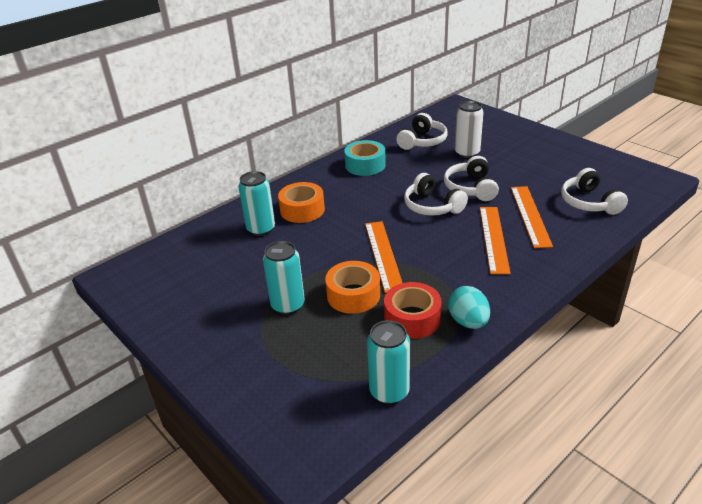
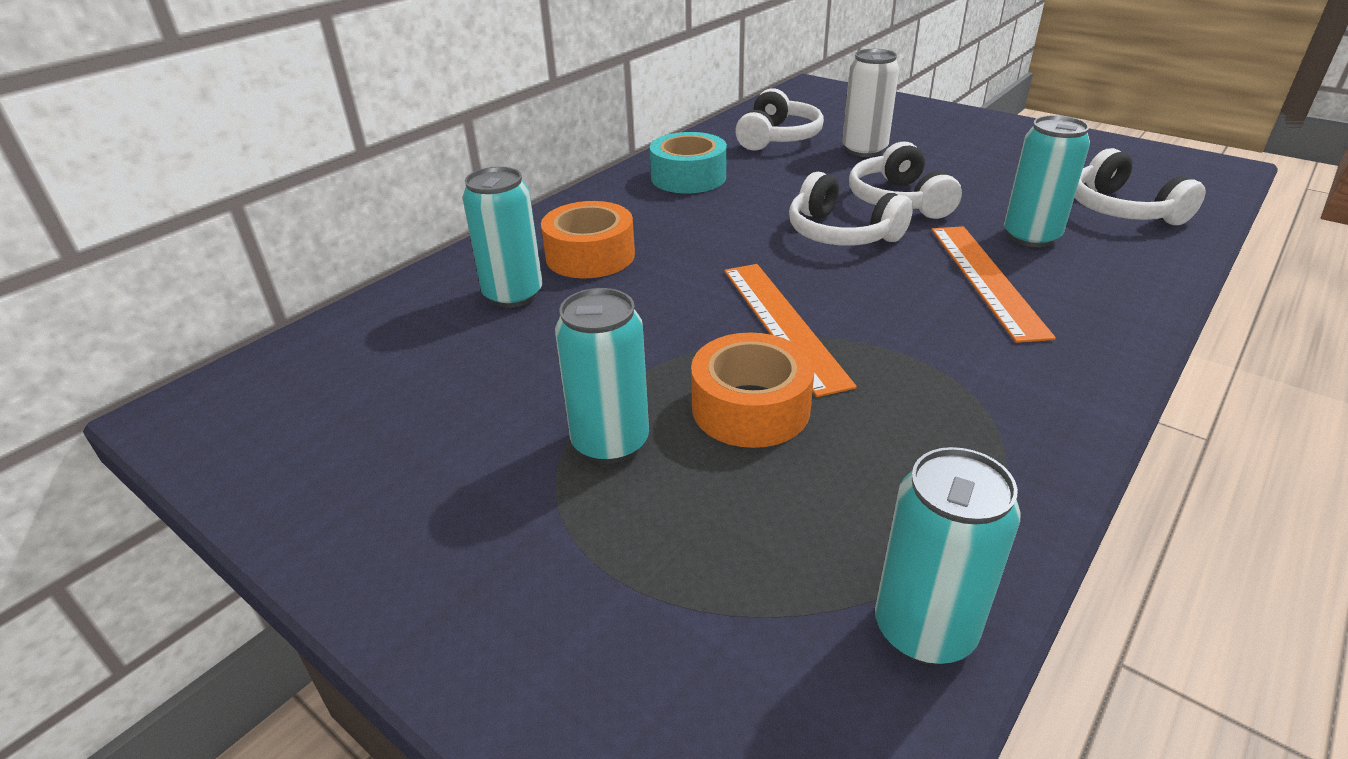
camera: 10 degrees left, 0 degrees up
red tape [384,282,442,339] -> none
turquoise egg [448,286,490,329] -> none
orange ruler [511,186,553,248] -> turquoise can [1004,115,1090,247]

